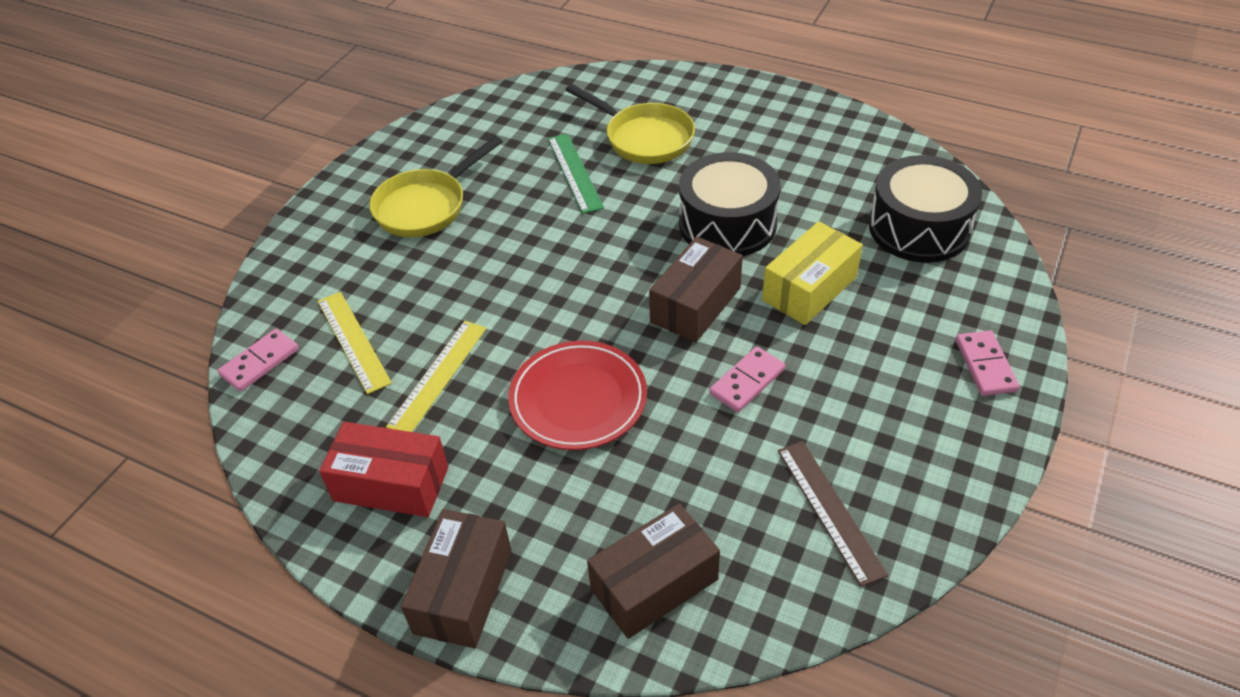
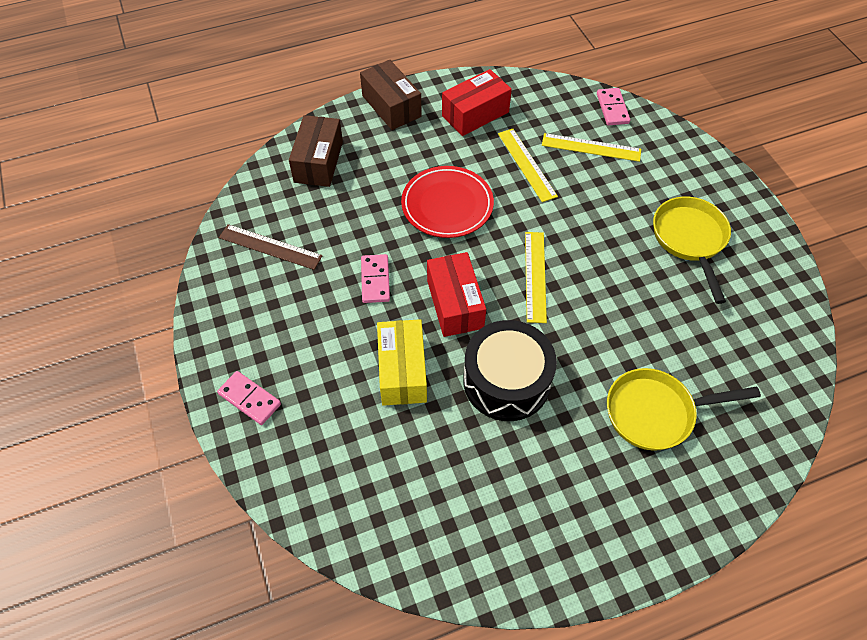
camera: 130 degrees right, 10 degrees up
green ruler [548,134,604,214] -> none
brown box [649,237,743,343] -> red box [427,252,486,337]
black drum [869,155,982,263] -> none
none -> yellow ruler [525,232,547,323]

